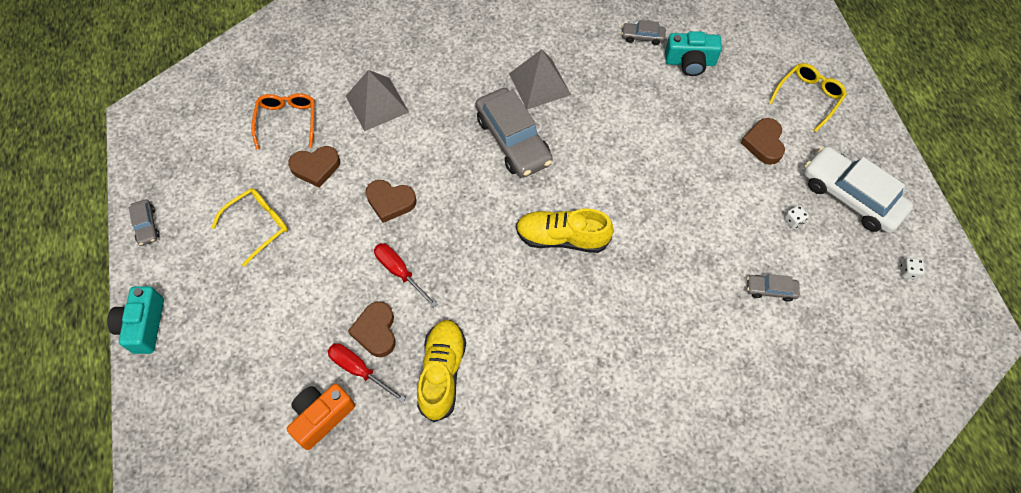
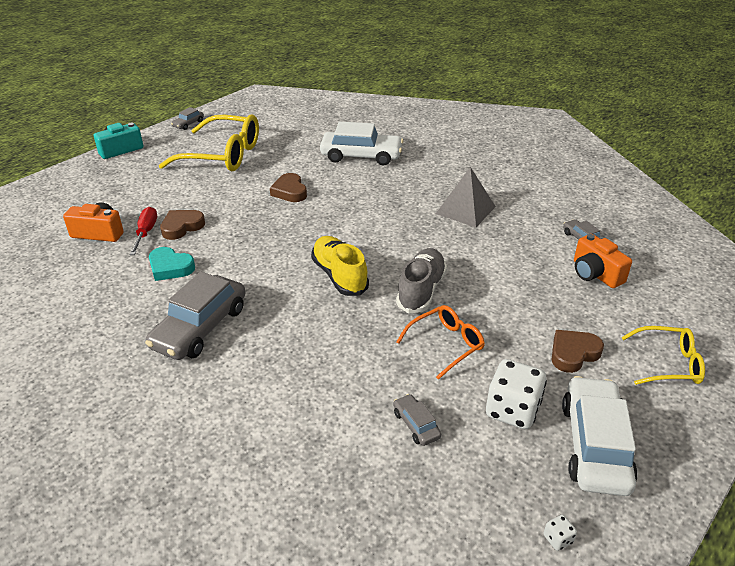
camera: 55 degrees right, 25 degrees down
yellow glasses [211,188,288,267] -> yellow glasses [159,115,259,171], size x1.81
orange glasses [251,93,315,149] -> orange glasses moved to [396,305,485,380]
brown heart [288,146,340,188] -> none
grey pyramid [346,70,409,131] -> white car [320,121,403,166]
red screwdriver [374,243,437,308] -> none
yellow shoe [417,320,466,422] -> turquoise heart [149,247,195,281]
grey car [476,88,553,178] -> grey car moved to [145,271,245,360]
turquoise camera [665,31,722,76] -> orange camera [574,234,632,288]
white dice [784,205,809,229] -> white dice [486,359,547,429], size x2.42
none -> grey shoe [396,248,447,314]

